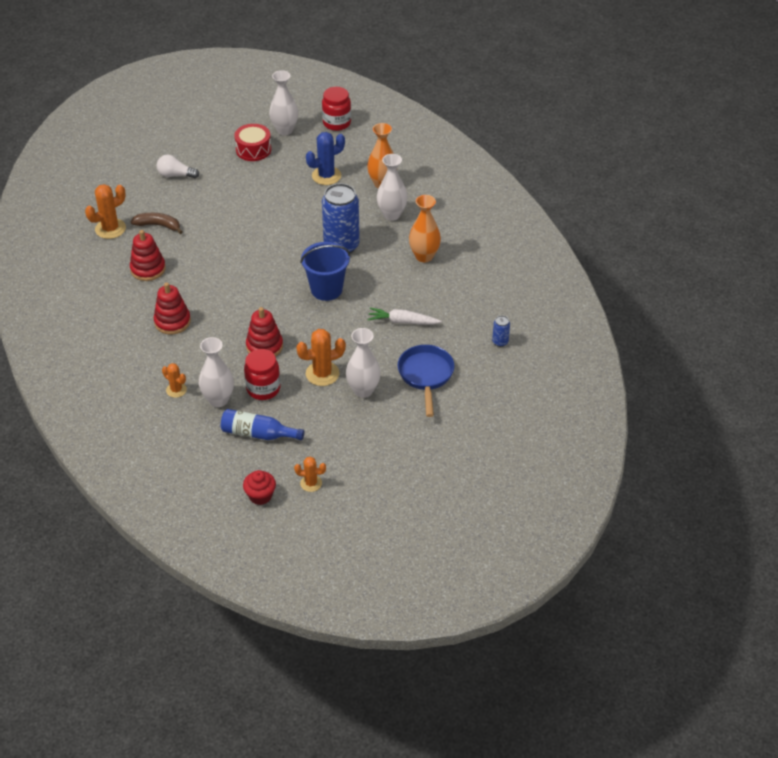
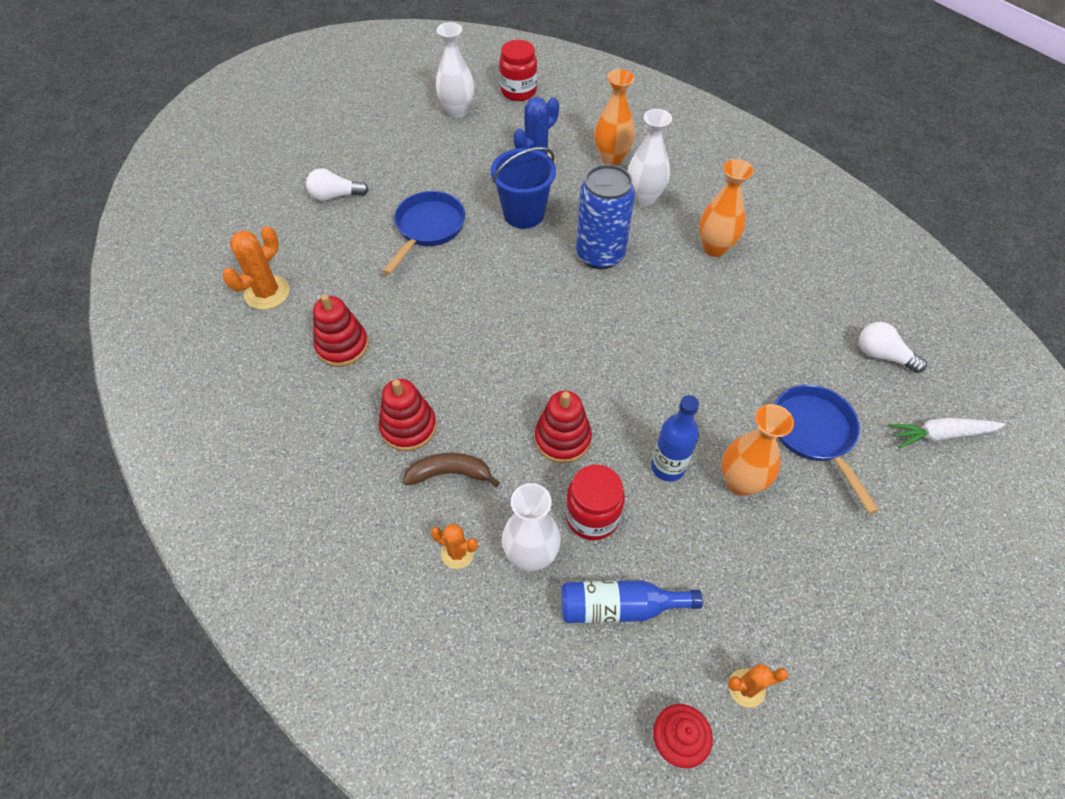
camera: 15 degrees left, 10 degrees up
brown banana [131,213,182,234] -> brown banana moved to [403,453,500,487]
red drum [234,124,271,161] -> none
orange cactus [296,329,346,386] -> blue bottle [651,395,699,482]
blue bucket [300,242,350,301] -> blue bucket moved to [491,147,556,229]
white vase [346,328,381,398] -> orange vase [722,404,794,496]
white carrot [367,308,442,324] -> white carrot moved to [889,418,1006,448]
blue can [492,315,510,347] -> white light bulb [859,322,927,373]
none -> blue pan [382,191,465,275]

